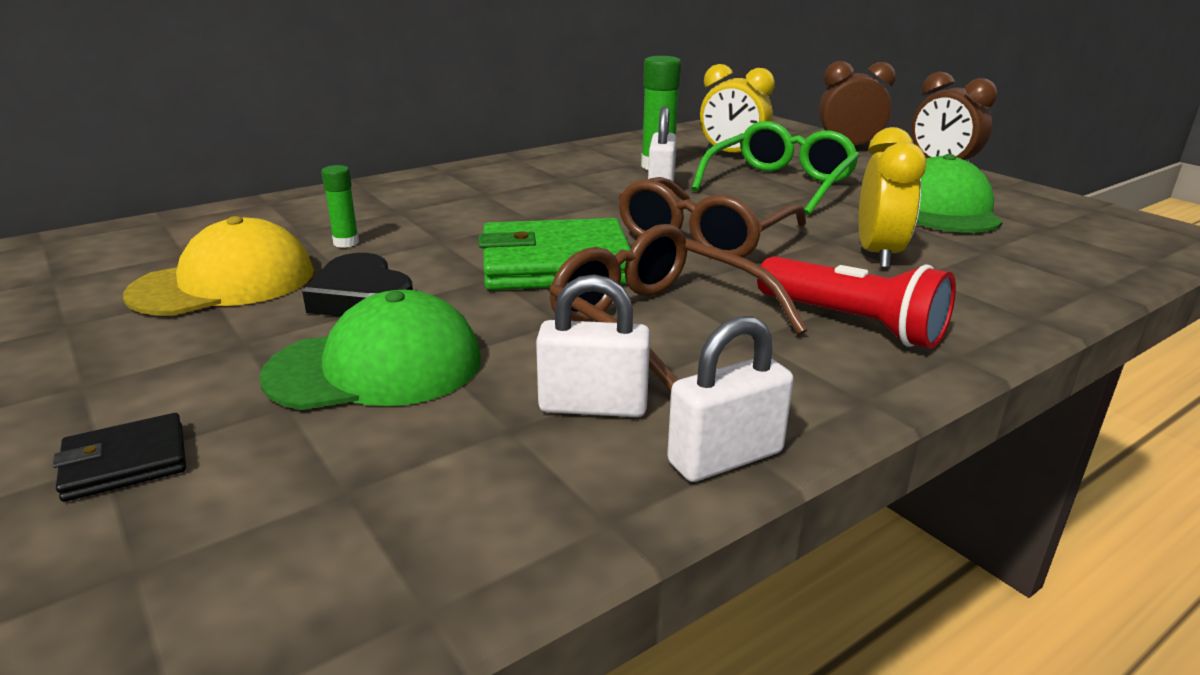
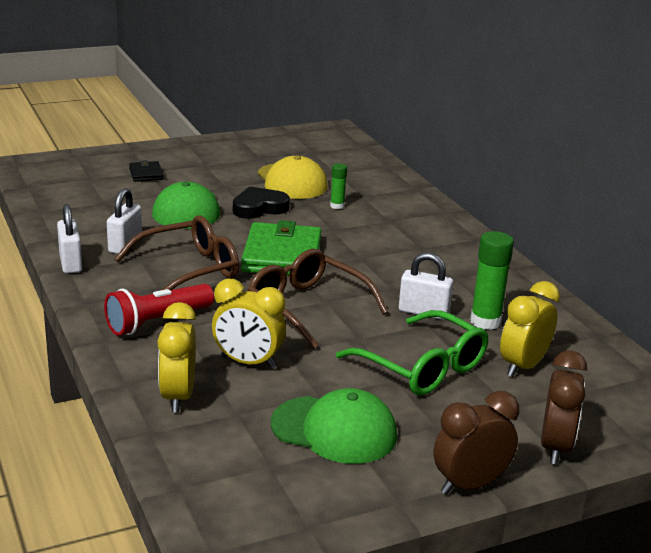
camera: 100 degrees right, 0 degrees up
none -> yellow clock [157,302,196,413]

